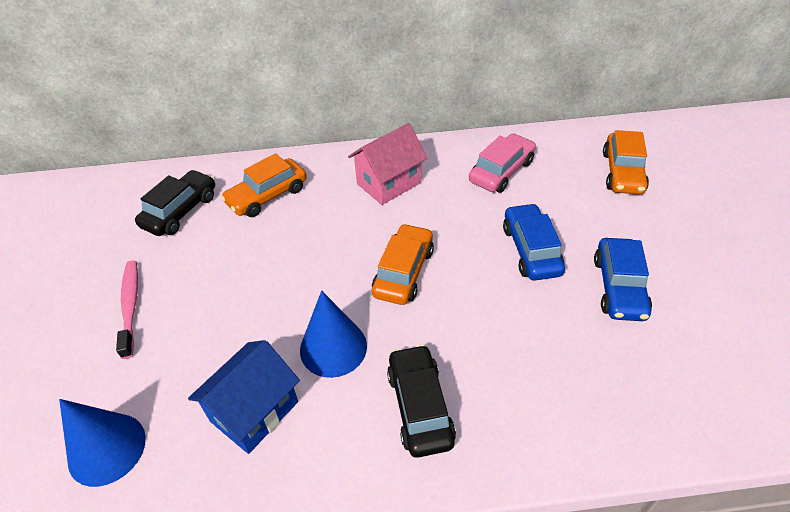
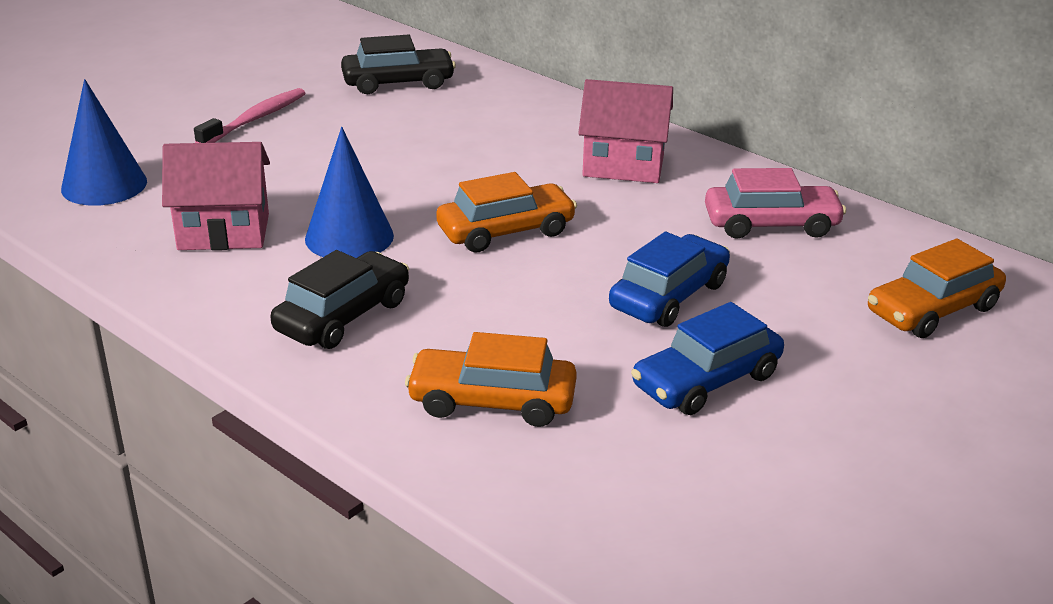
camera: 45 degrees right, 15 degrees down
blue house [188,340,300,454] -> pink house [162,142,270,250]
orange car [221,153,307,217] -> orange car moved to [405,332,577,427]

